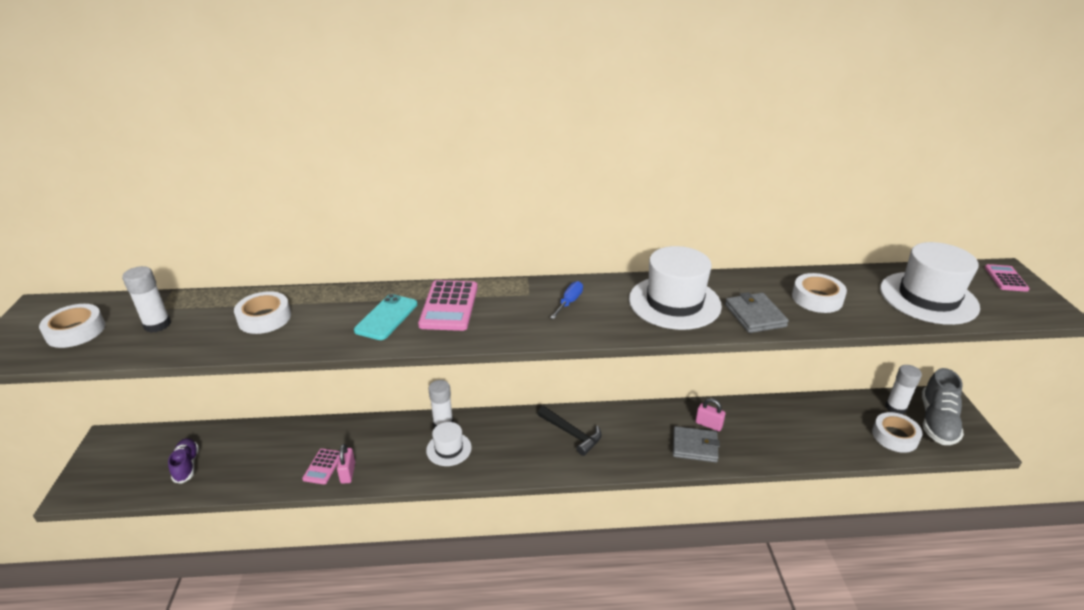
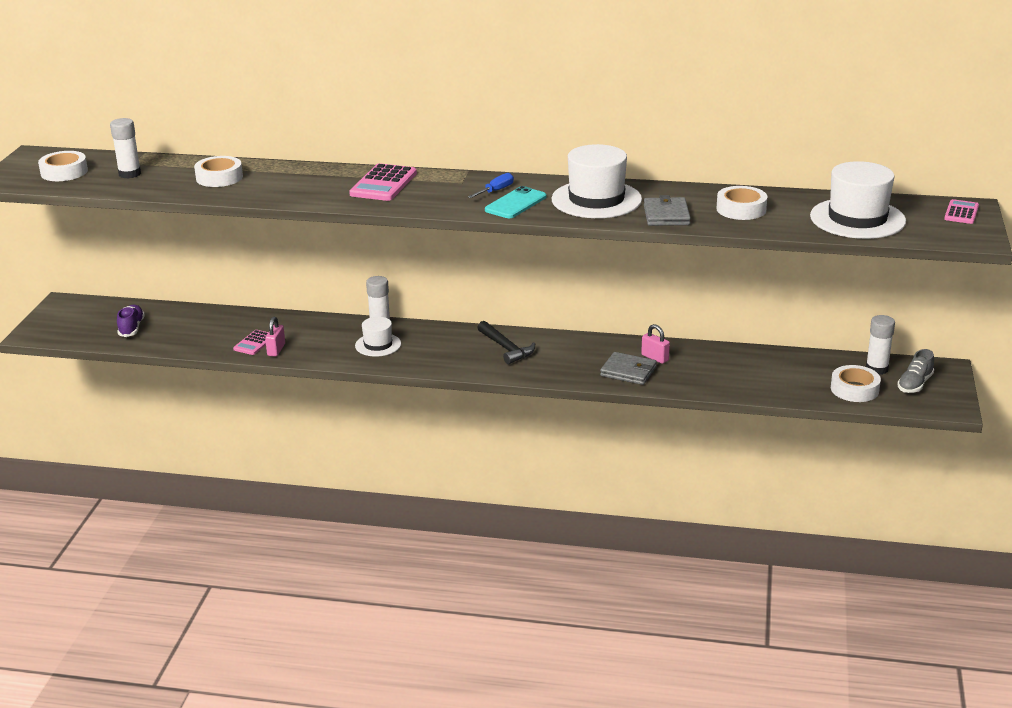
camera: 15 degrees right, 5 degrees down
turquoise phone [354,294,417,340] -> turquoise phone moved to [485,186,546,218]
grey shoe [922,368,964,445] -> grey shoe [897,349,934,393], size x0.62

